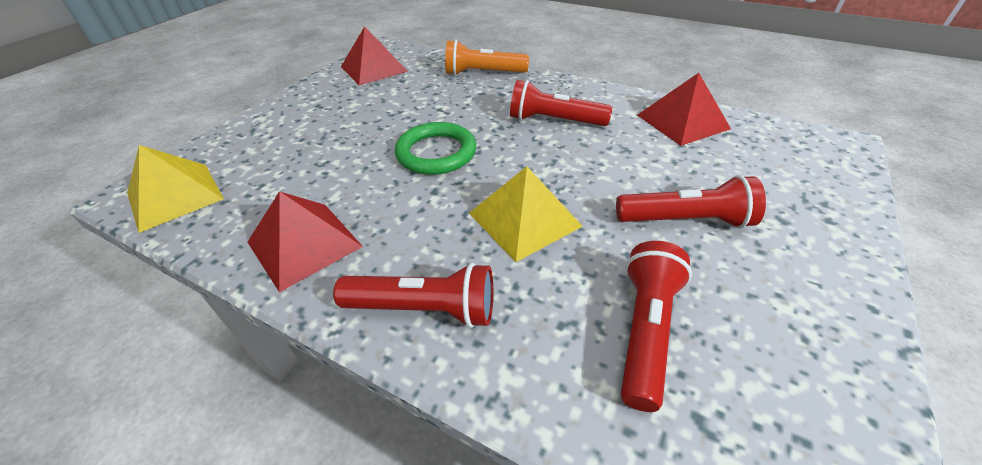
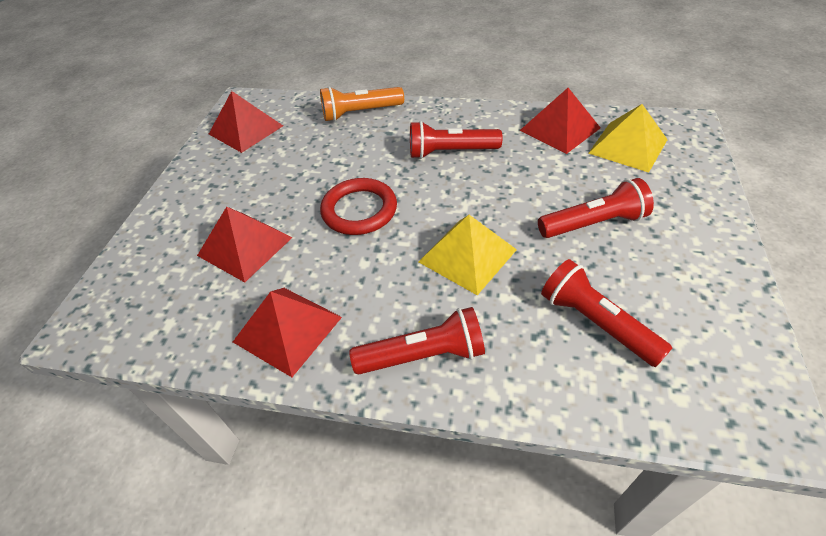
camera: 15 degrees left, 5 degrees up
yellow pyramid [127,145,224,233] -> yellow pyramid moved to [588,104,668,173]
green ring [395,122,476,175] -> red ring [320,178,397,235]
red flashlight [621,241,692,412] -> red flashlight turned 45 degrees counterclockwise [541,259,672,367]
none -> red pyramid [197,207,293,282]

